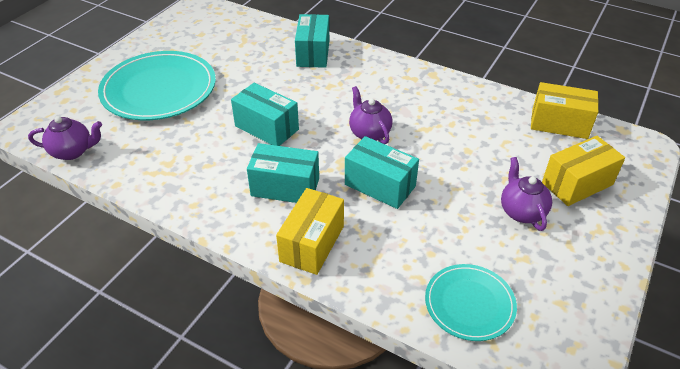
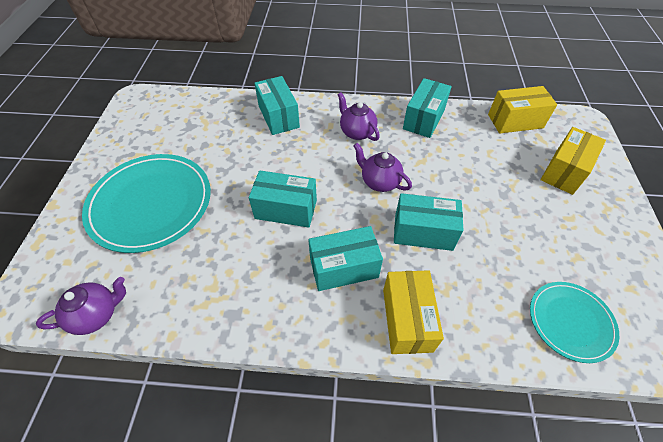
camera: 25 degrees left, 10 degrees up
purple teapot [501,157,552,231] -> purple teapot moved to [337,92,380,141]
none -> turquoise box [403,78,452,138]

